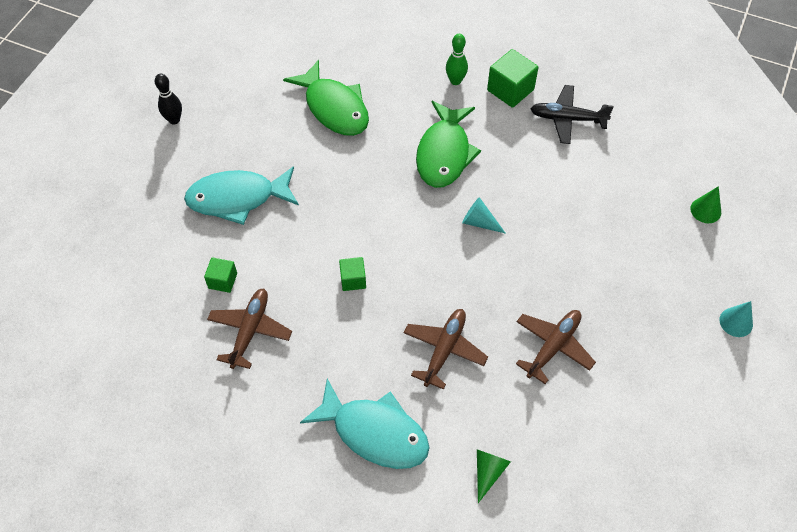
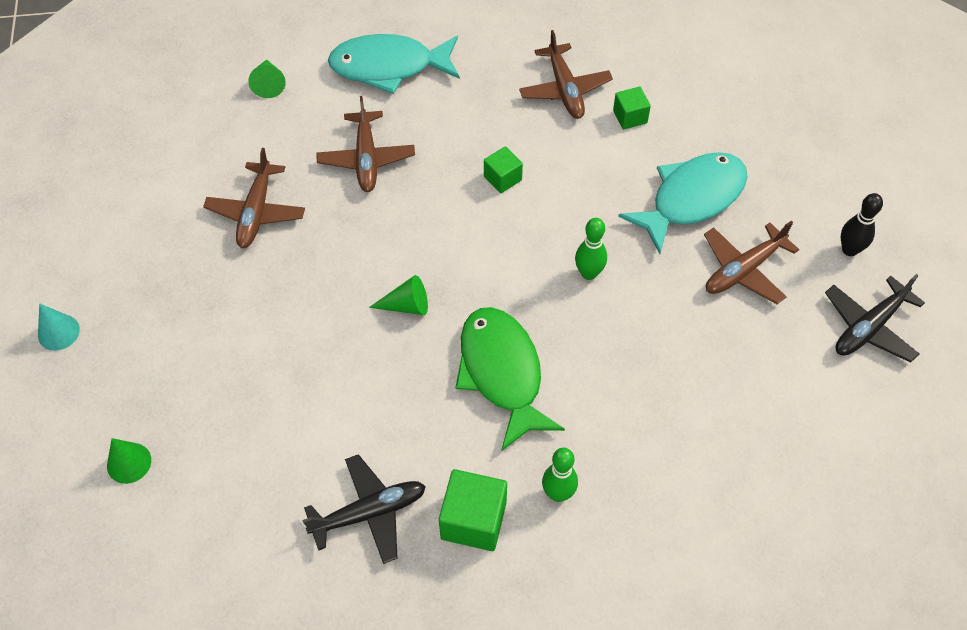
camera: 150 degrees right, 0 degrees up
green fish [283,60,369,136] -> none
turquoise cone [462,197,506,234] -> green cone [369,275,428,315]
none -> green bowling pin [575,218,607,280]
none -> brown plane [704,220,799,304]
none -> black plane [825,274,925,363]

